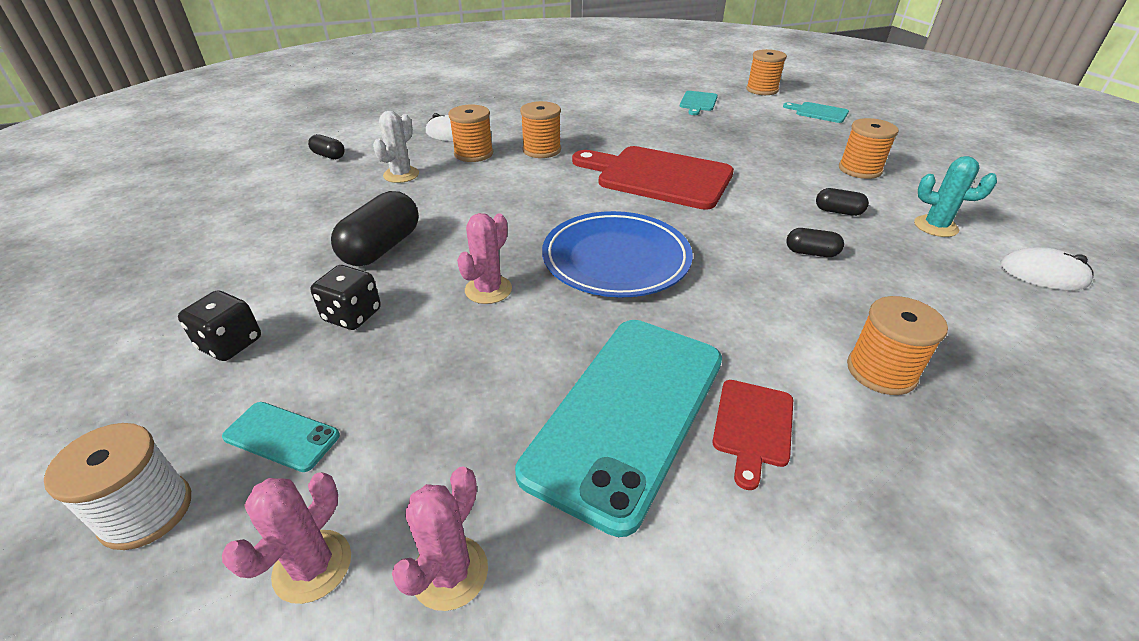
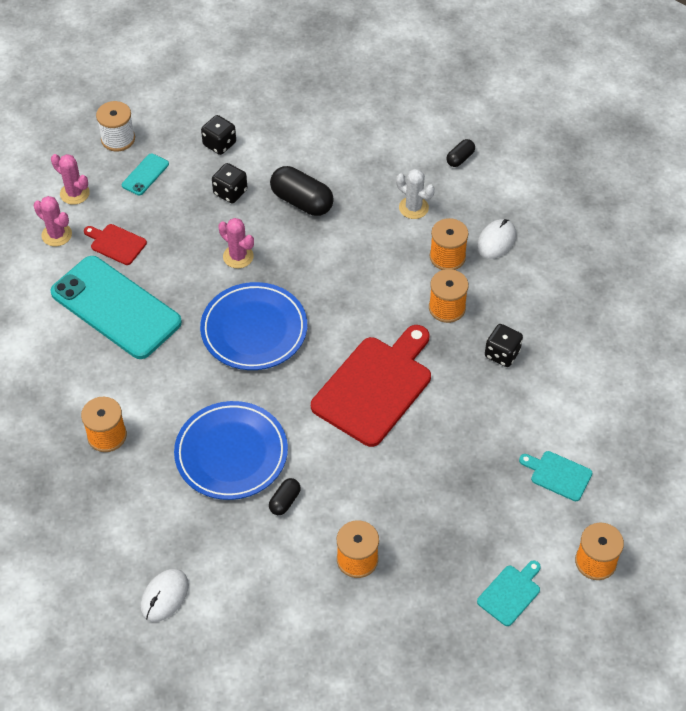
camera: 100 degrees right, 15 degrees up
red cutting board [712,380,793,490] -> red cutting board moved to [84,224,147,265]
black capsule [786,228,844,257] -> blue plate [174,401,288,500]
turquoise cactus [914,156,997,237] -> none
none -> black dice [485,324,523,367]

